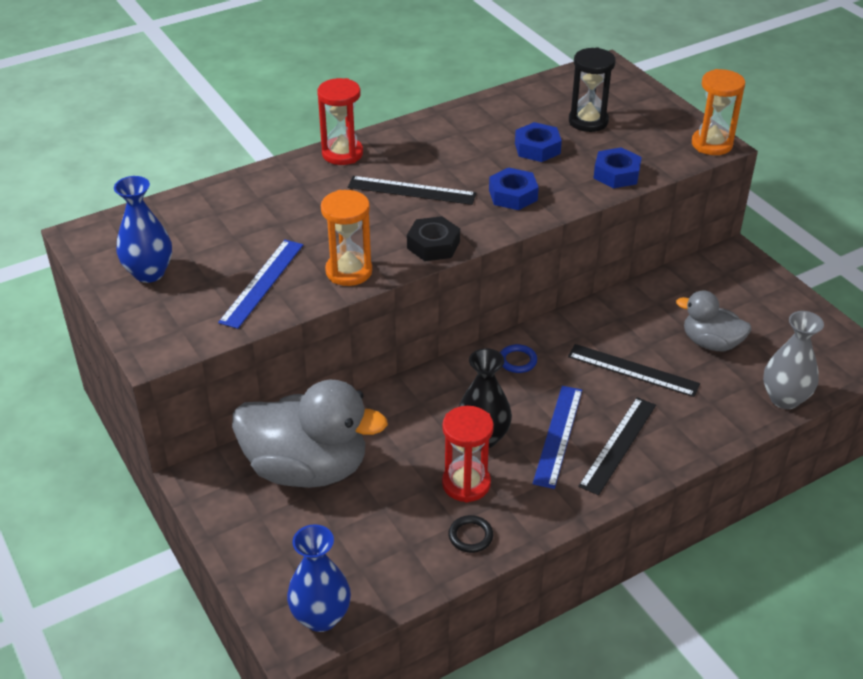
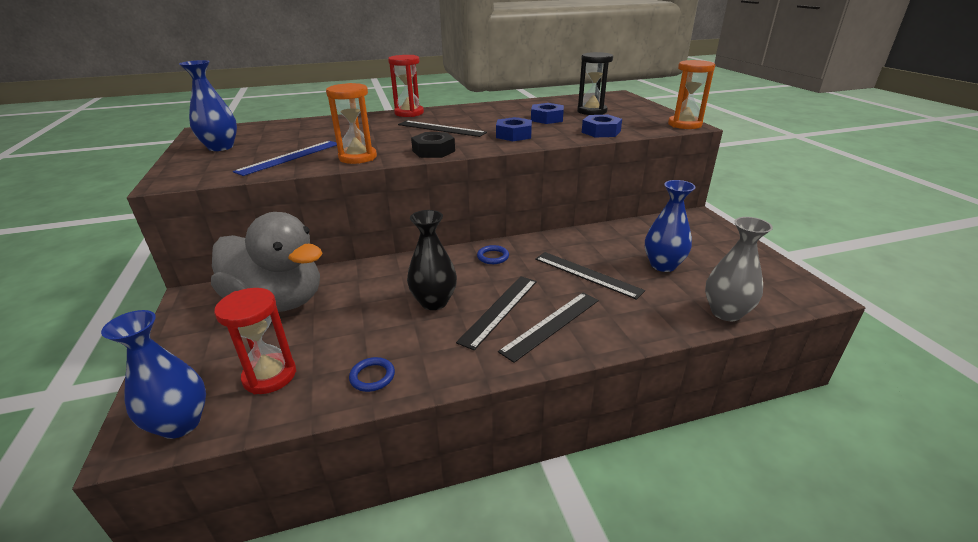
camera: 15 degrees right, 10 degrees down
red hourglass [442,406,494,503] -> red hourglass moved to [214,288,296,394]
black ring [448,515,493,553] -> blue ring [349,357,395,392]
blue ruler [533,386,582,489] -> black ruler [456,276,537,350]
grey duck [676,290,752,351] -> blue vase [645,180,696,272]

